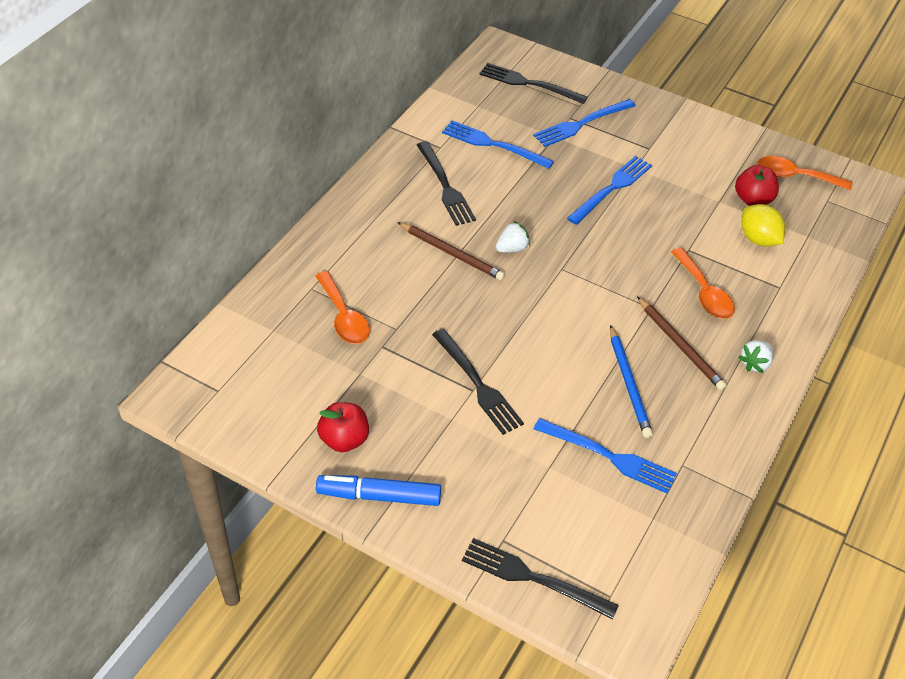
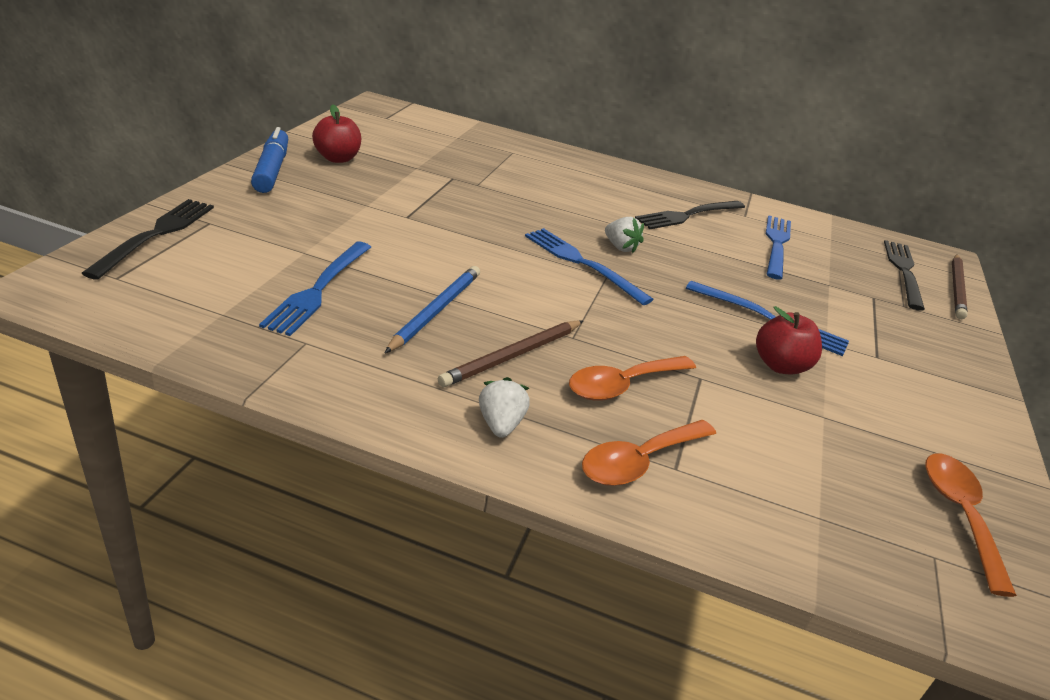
camera: 75 degrees right, 15 degrees down
orange spoon [315,271,370,344] -> orange spoon moved to [582,420,716,486]
brown pencil [397,222,505,281] -> brown pencil moved to [952,254,967,319]
black fork [432,329,524,435] -> none
blue fork [533,99,636,147] -> blue fork moved to [525,228,654,305]
blue pencil [610,325,653,438] -> blue pencil turned 135 degrees clockwise [385,266,480,353]
red apple [735,165,779,206] -> red apple moved to [756,306,822,374]
white strawberry [738,340,773,373] -> white strawberry turned 60 degrees clockwise [479,377,530,438]
yellow lemon [741,204,785,247] -> none

